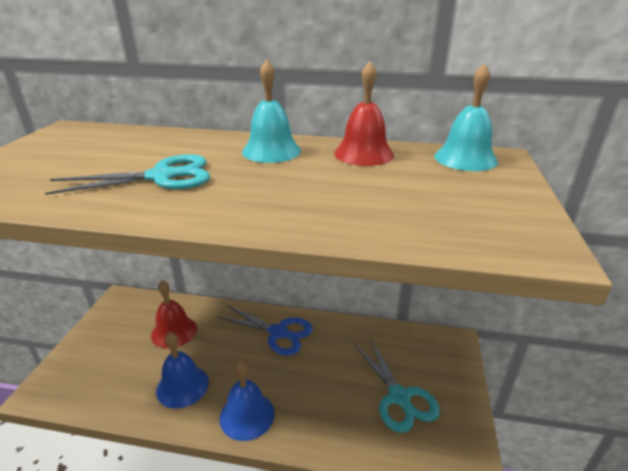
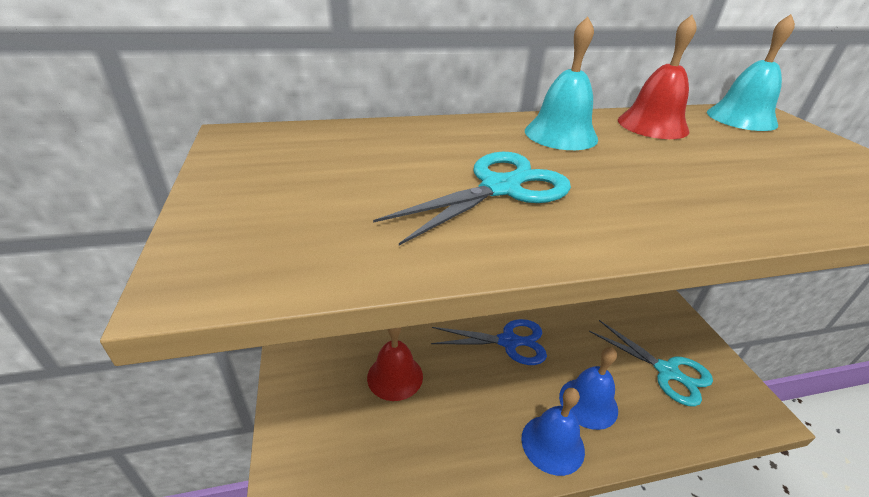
camera: 25 degrees left, 5 degrees up
blue bell [156,332,209,408] -> blue bell moved to [559,347,618,430]

